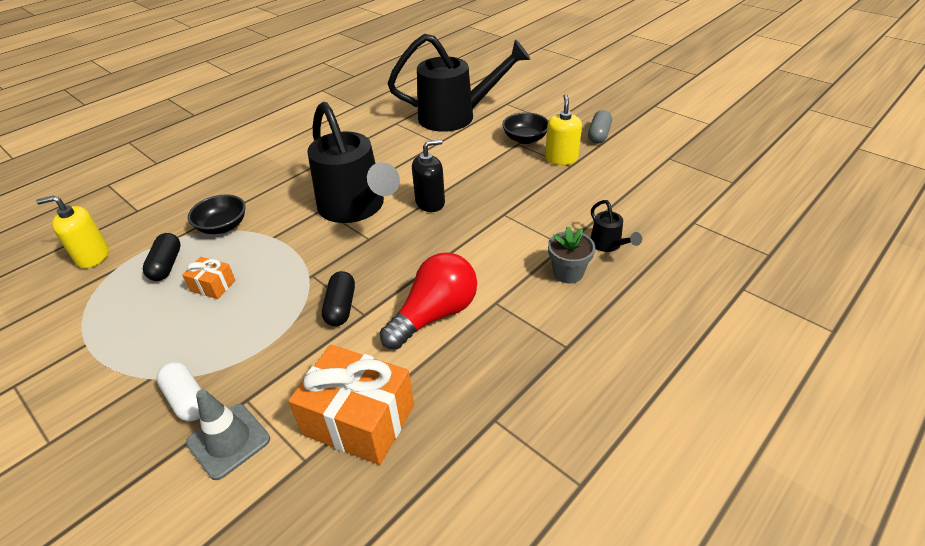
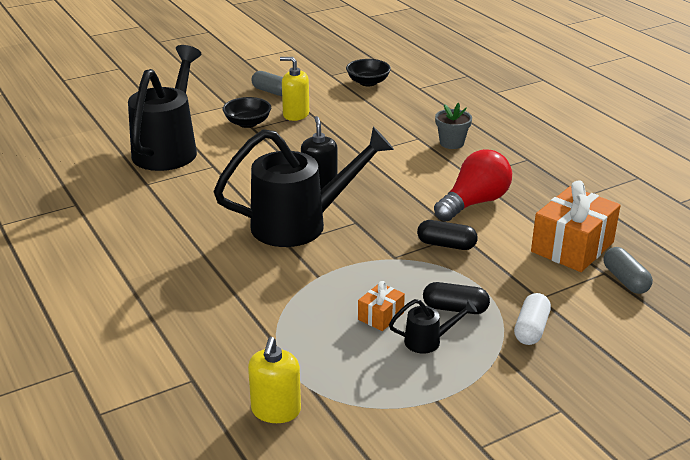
camera: 75 degrees left, 10 degrees down
black capsule [143,233,181,281] -> black capsule moved to [423,282,490,314]
white capsule [157,362,201,421] -> white capsule turned 45 degrees counterclockwise [514,293,551,345]
grey traffic cone [186,389,270,480] -> none
black bowl [188,194,246,234] -> black bowl moved to [346,59,391,86]
red light bulb [380,252,477,350] -> red light bulb turned 75 degrees clockwise [434,149,512,222]
black watering can [591,200,642,252] -> black watering can moved to [389,299,477,353]
none -> grey capsule [604,247,653,294]

